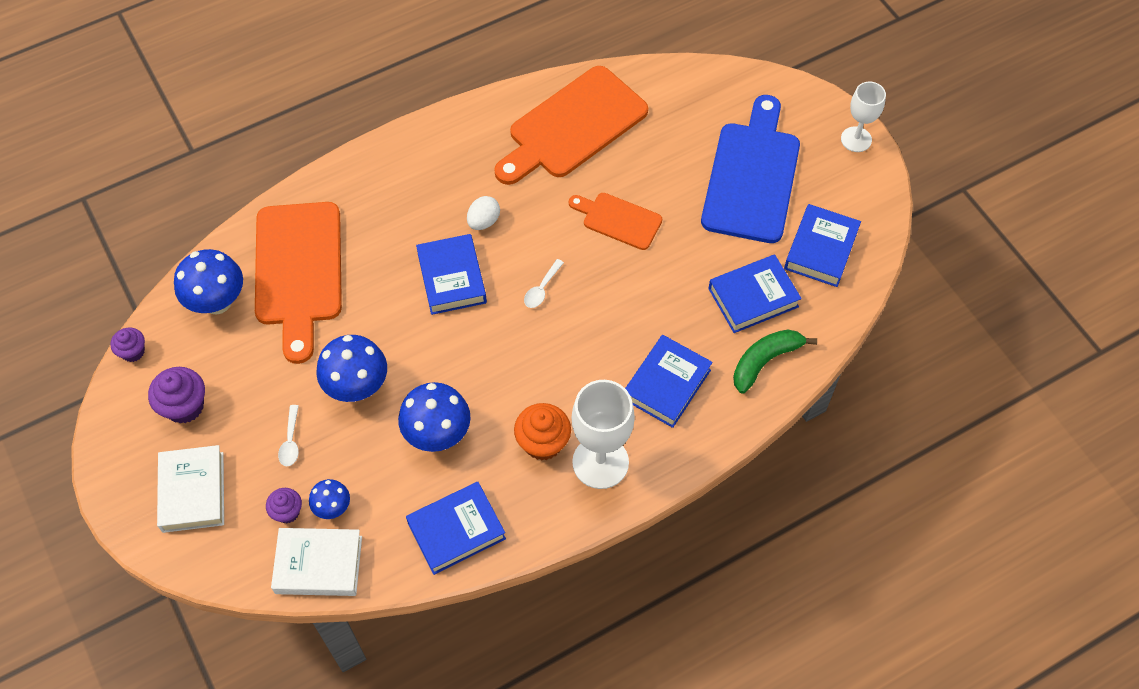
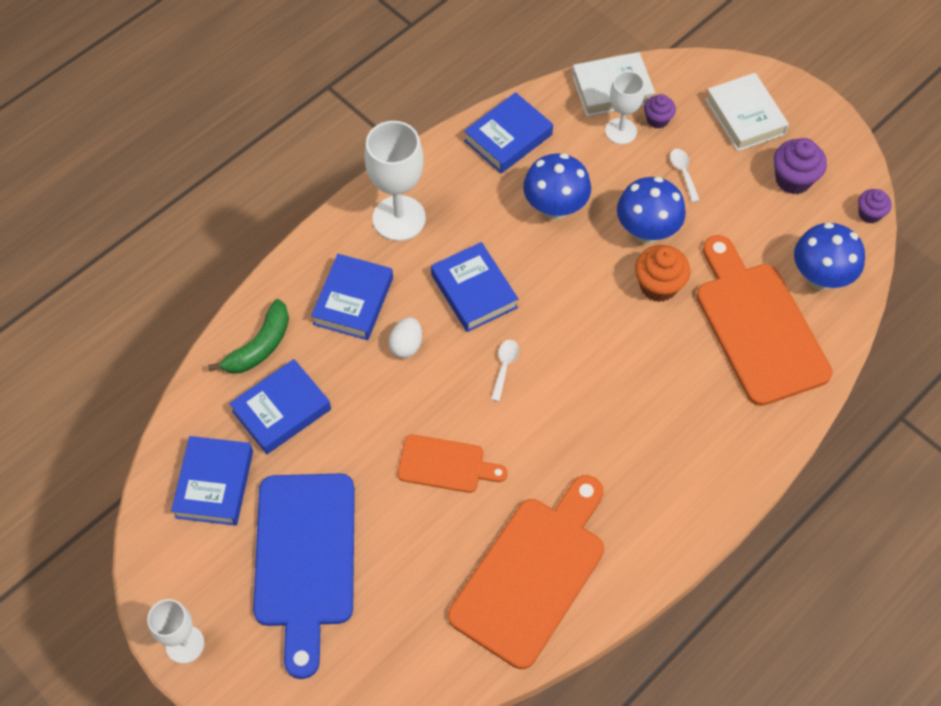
camera: 165 degrees right, 0 degrees up
blue mushroom [309,479,350,519] -> white goblet [605,71,645,144]
blue book [416,234,487,315] -> blue book moved to [431,242,518,332]
white egg [467,196,500,230] -> white egg moved to [389,317,422,358]
orange cupcake [514,403,571,460] -> orange cupcake moved to [635,245,690,302]

